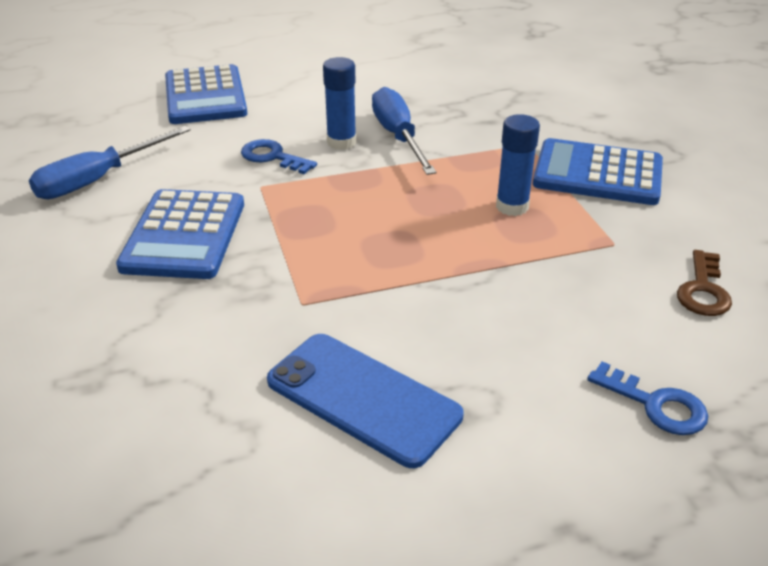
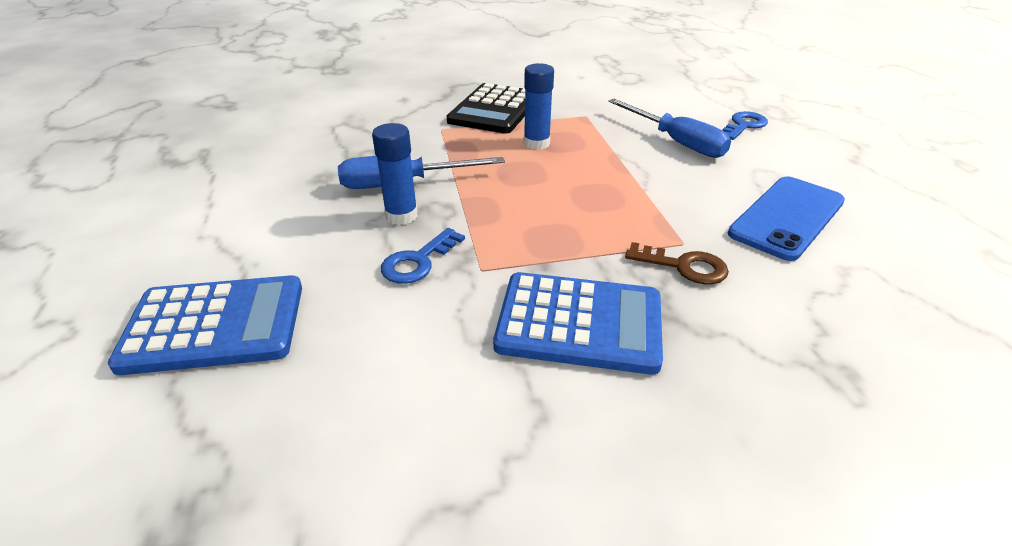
camera: 85 degrees left, 0 degrees up
blue screwdriver [29,126,191,199] -> blue screwdriver moved to [608,99,731,158]
blue calculator [533,138,663,205] -> black calculator [447,83,525,133]
brown key [677,250,732,316] -> brown key moved to [625,242,729,285]

